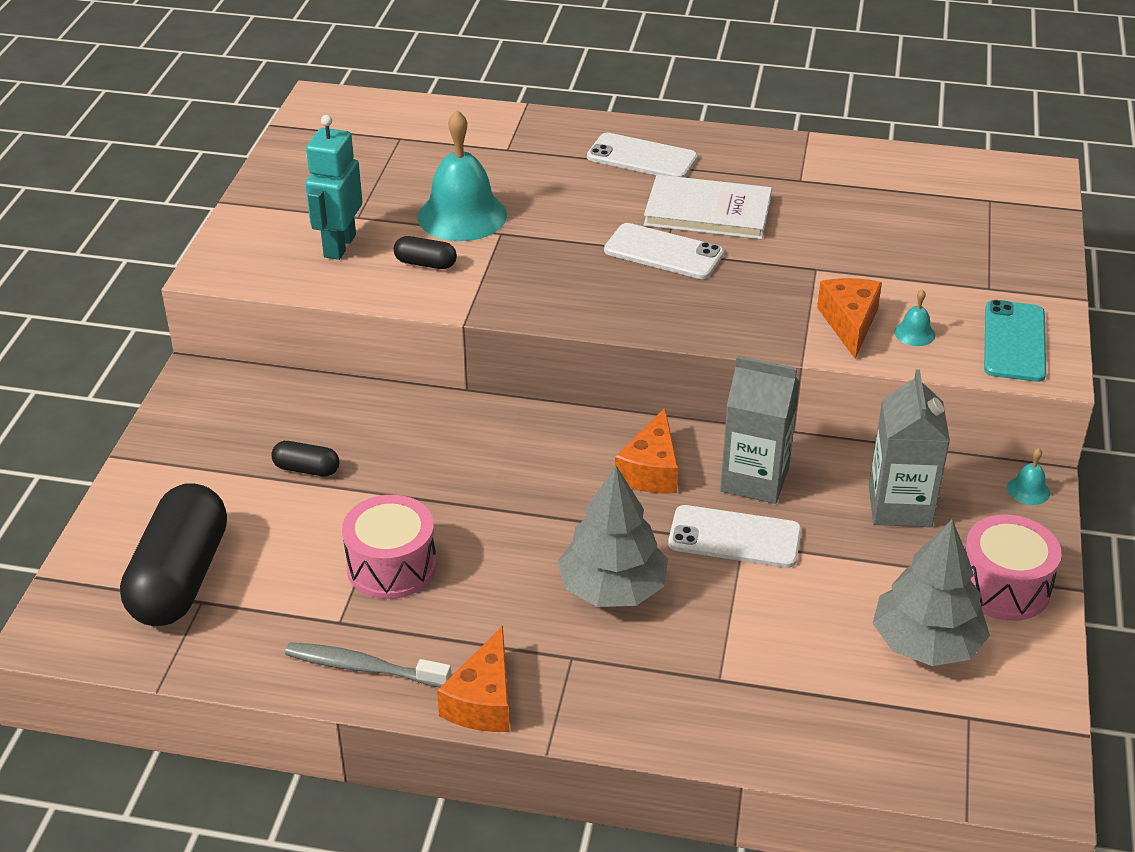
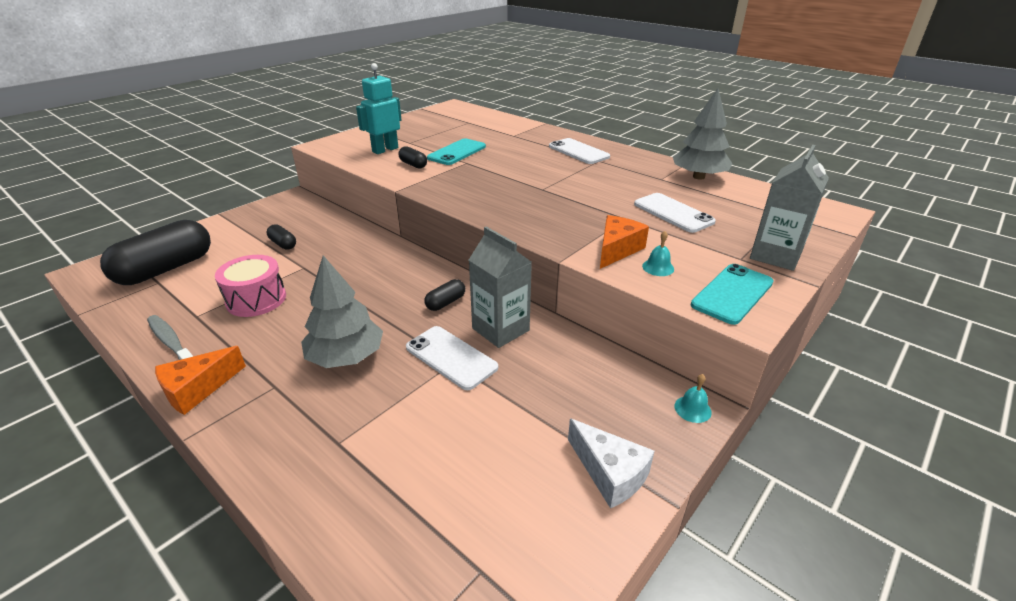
camera: 30 degrees right, 5 degrees down
turquoise bell [418,110,507,241] -> turquoise phone [427,138,486,165]
white phone [604,223,724,279] -> white phone moved to [634,193,716,233]
orange cheese [615,408,678,494] -> black capsule [424,279,465,311]
white book [644,175,772,239] -> none
grey carton [869,369,950,527] -> grey carton moved to [750,145,829,271]
grey tree [873,519,990,666] -> grey tree moved to [673,88,733,180]
pink drum [965,515,1062,621] -> white cheese [568,418,654,508]

